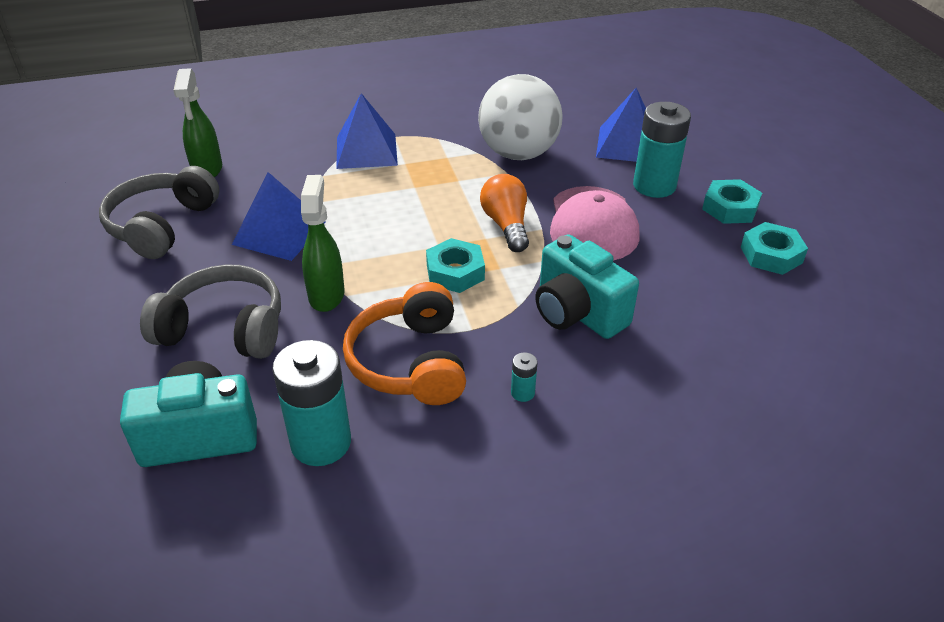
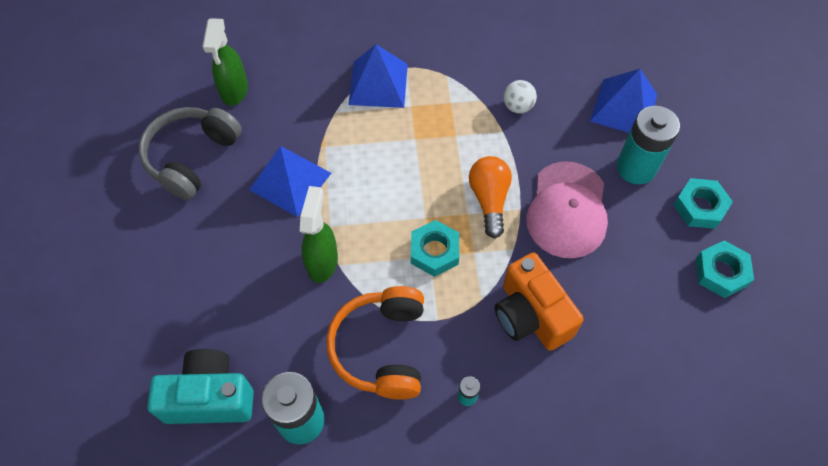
camera: 10 degrees right, 20 degrees up
grey headphones [140,264,281,359] -> none
white ball [478,74,563,160] -> white ball [503,80,537,114], size x0.42
turquoise camera [535,234,639,339] -> orange camera [495,253,584,351]

